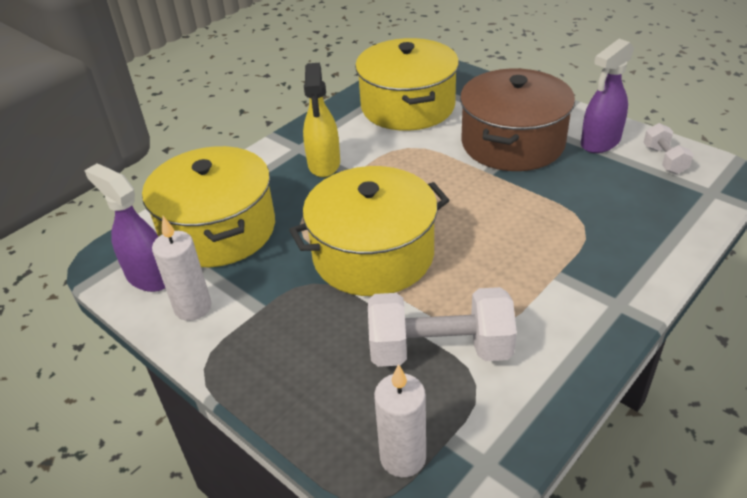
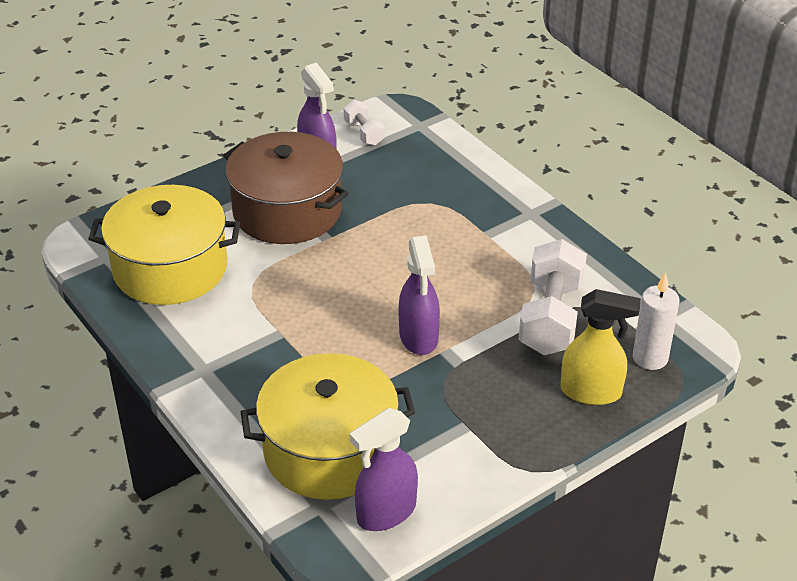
camera: 80 degrees left, 0 degrees up
white candle [152,216,211,321] -> none
yellow pot [289,166,449,296] -> purple spray bottle [399,235,440,355]
yellow spray bottle [303,63,340,177] -> yellow spray bottle moved to [561,289,641,405]
white dumbbell [643,123,694,174] -> white dumbbell turned 60 degrees clockwise [343,100,385,146]

